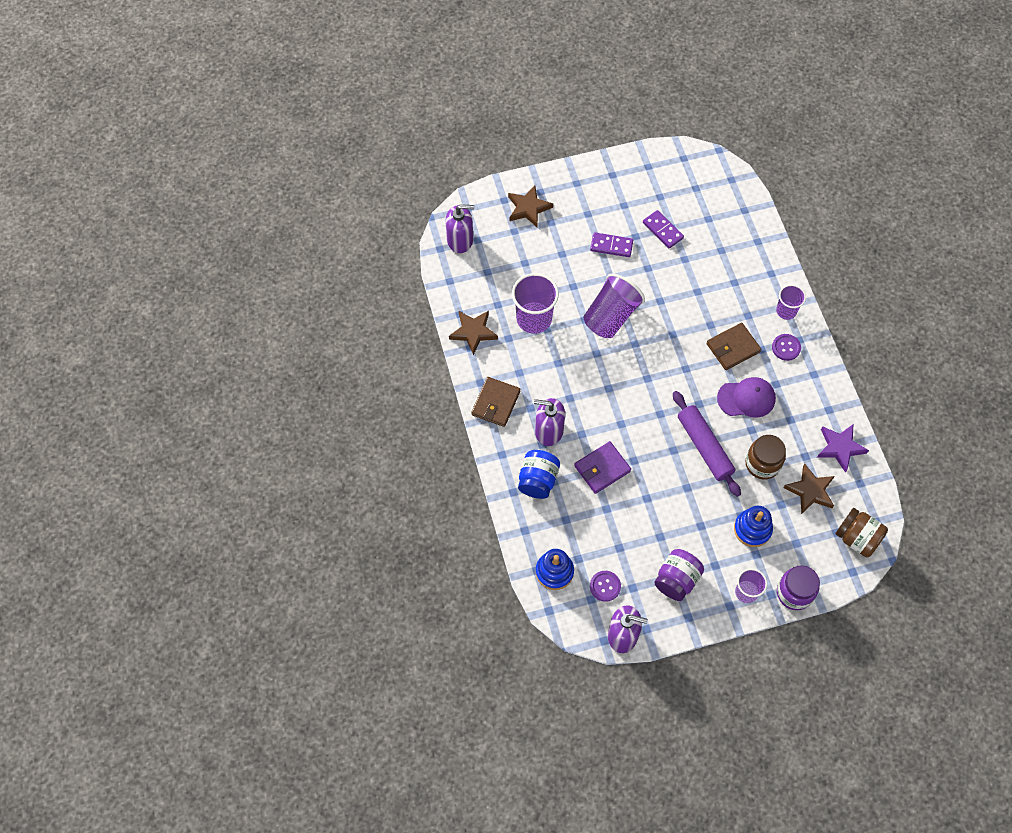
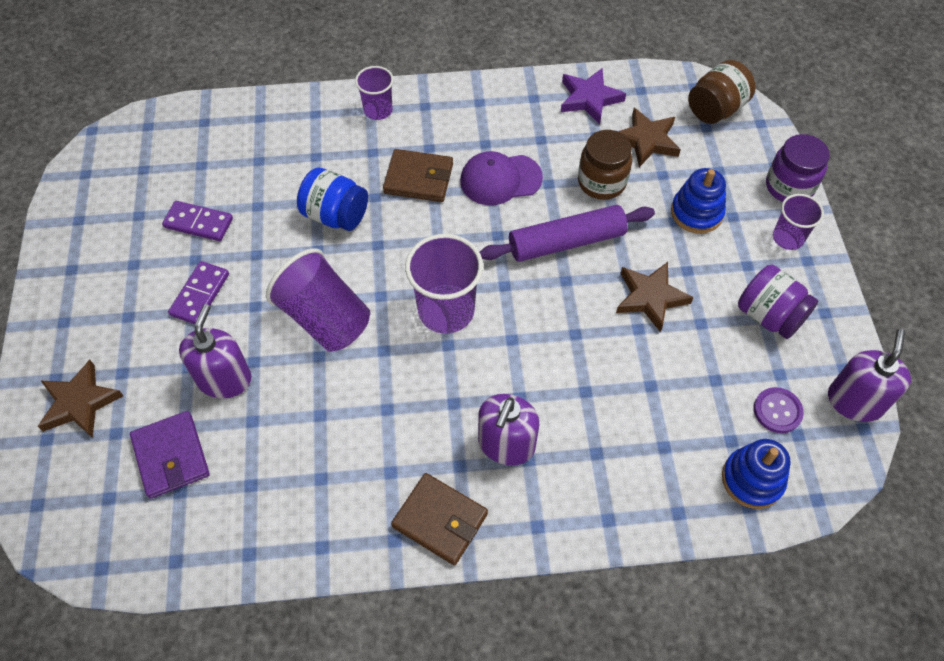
camera: 80 degrees left, 5 degrees down
purple soap dispenser [445,204,475,253] -> purple soap dispenser moved to [179,304,252,398]
brown star [449,311,498,355] -> brown star moved to [616,262,694,332]
purple cup [512,273,559,334] -> purple cup moved to [405,234,483,334]
blue jar [518,450,560,499] -> blue jar moved to [297,168,368,231]
purple wallet [574,441,631,494] -> purple wallet moved to [130,411,210,499]
purple domino [643,210,684,248] -> purple domino turned 45 degrees clockwise [162,201,233,241]
brown wallet [707,323,761,370] -> brown wallet turned 60 degrees counterclockwise [383,149,453,202]
purple cap [717,377,776,418] -> purple cap turned 105 degrees counterclockwise [460,151,543,205]
purple button [772,334,801,361] -> none

